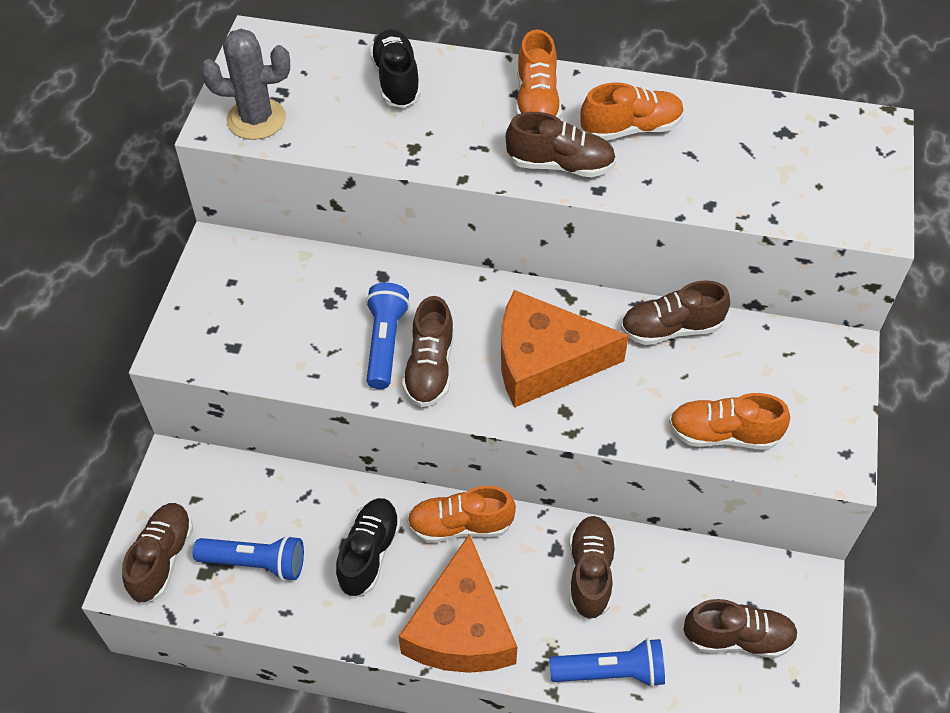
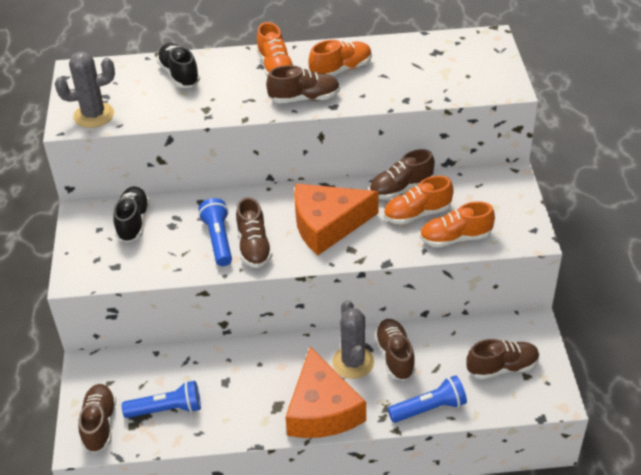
camera: 15 degrees left, 10 degrees down
black shoe [336,498,401,597] -> black shoe moved to [113,186,150,242]
orange shoe [407,486,516,543] -> orange shoe moved to [384,176,454,225]
none -> grey cactus [332,300,374,379]

